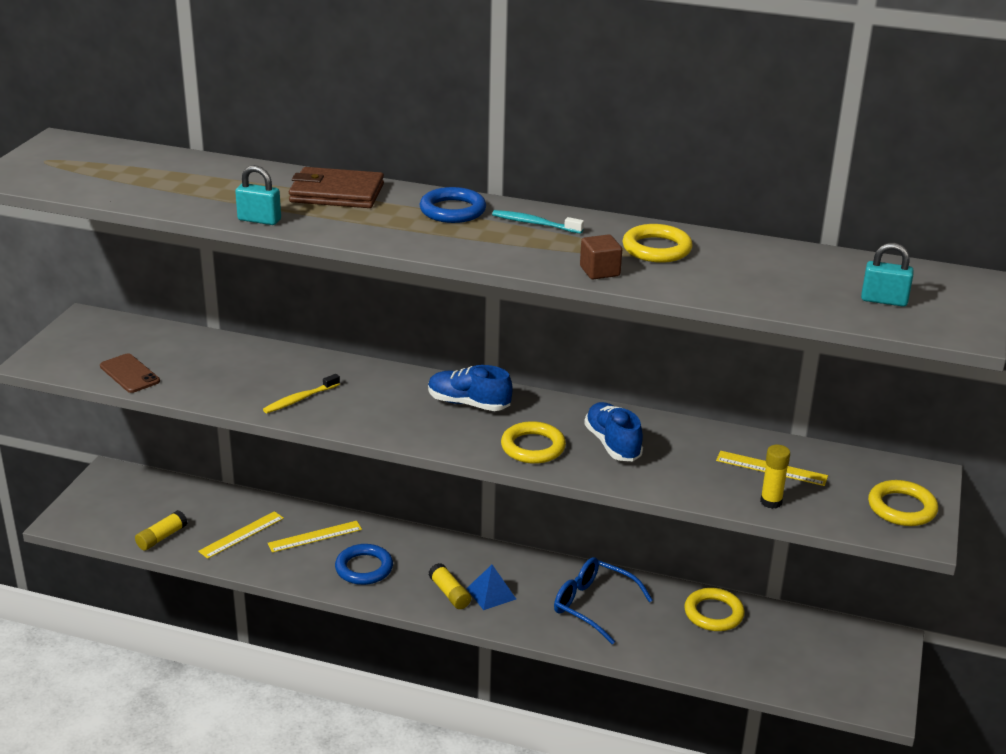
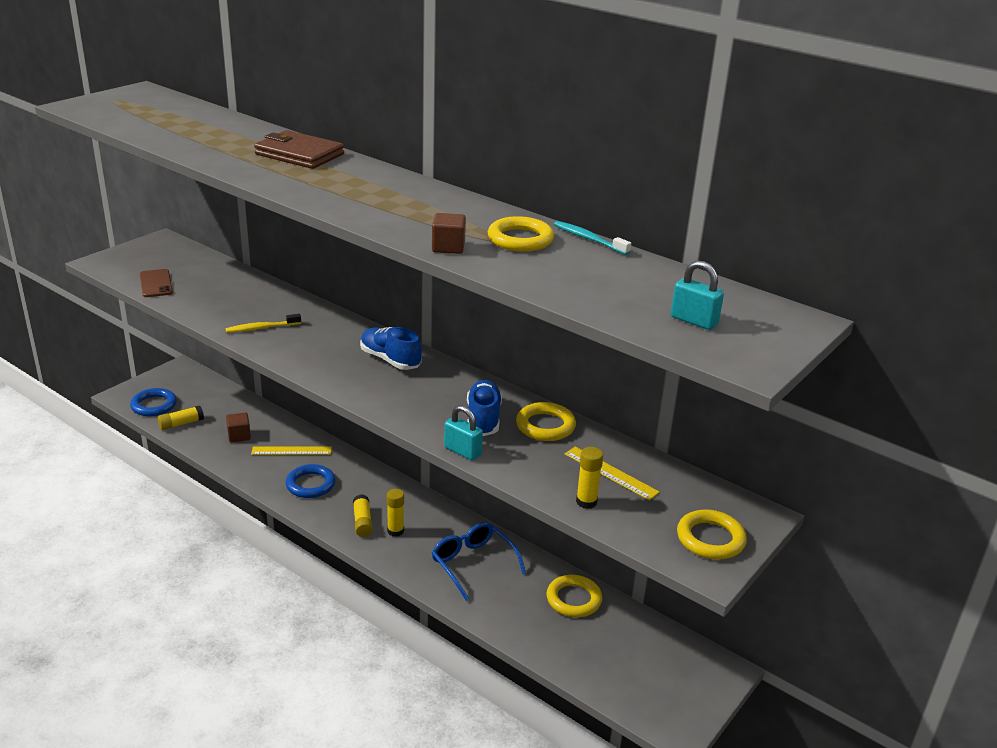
camera: 20 degrees right, 0 degrees up
yellow ruler [198,511,284,559] -> brown cube [226,413,251,442]
turquoise padlock [235,165,281,225] -> turquoise padlock moved to [444,405,483,461]
blue ring [419,187,486,223] -> blue ring moved to [130,388,177,417]
blue pyramid [466,565,516,610] -> yellow glue stick [387,489,404,537]
turquoise toothbrush [492,210,584,234] -> turquoise toothbrush moved to [554,221,631,255]
yellow ring [501,421,566,464] -> yellow ring moved to [516,402,576,441]

